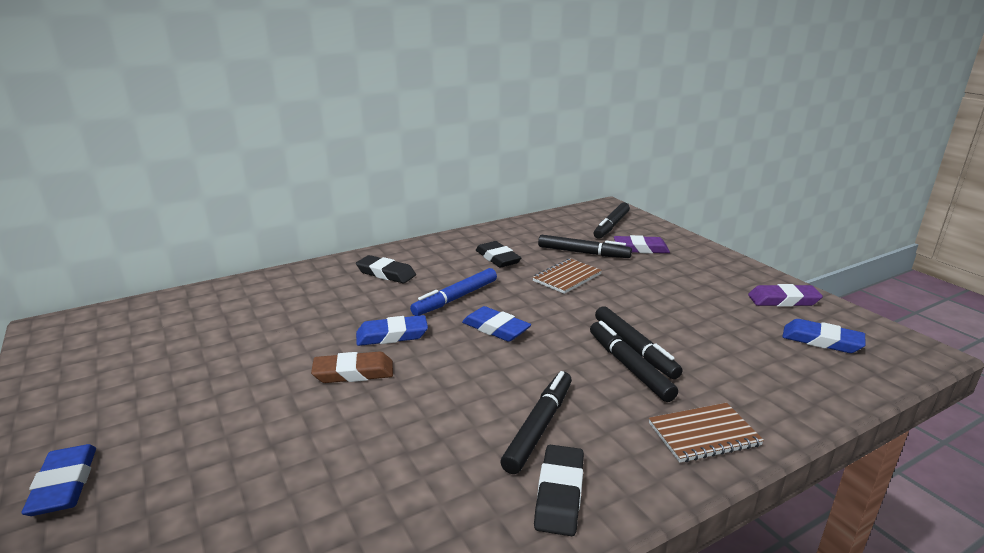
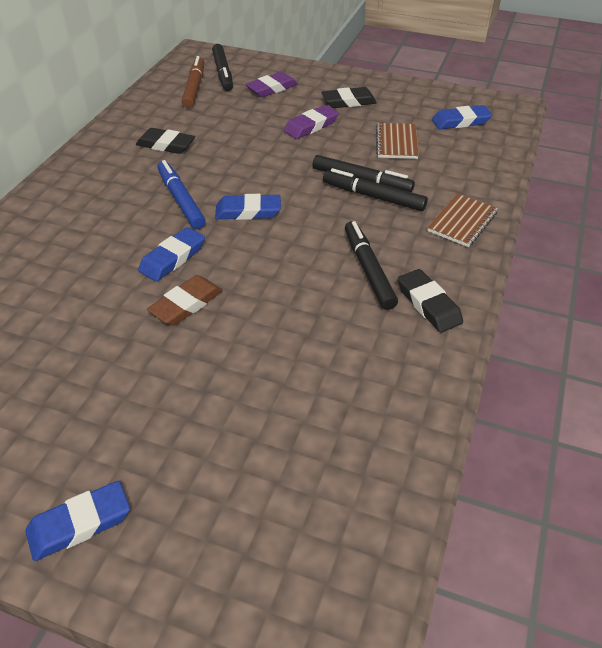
camera: 40 degrees left, 20 degrees up
blue eraser [21,444,96,516] -> blue eraser turned 60 degrees counterclockwise [25,481,130,561]
black eraser [356,255,416,283] -> black eraser moved to [321,87,377,108]
blue marker [410,268,497,316] -> blue marker turned 150 degrees clockwise [157,160,206,229]
brown notebook [532,259,602,294] -> brown notebook moved to [376,123,419,159]
black marker [538,235,632,258] -> none
purple eraser [748,284,823,307] -> purple eraser moved to [284,105,339,139]
none -> brown marker [182,56,204,108]

